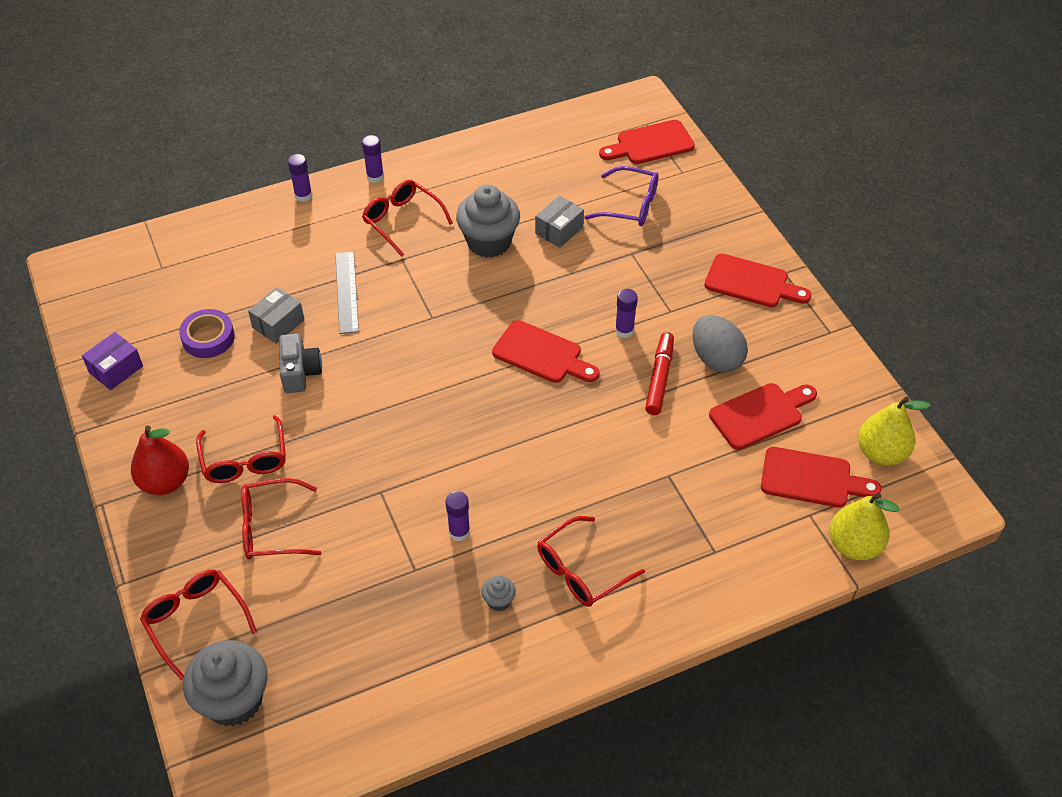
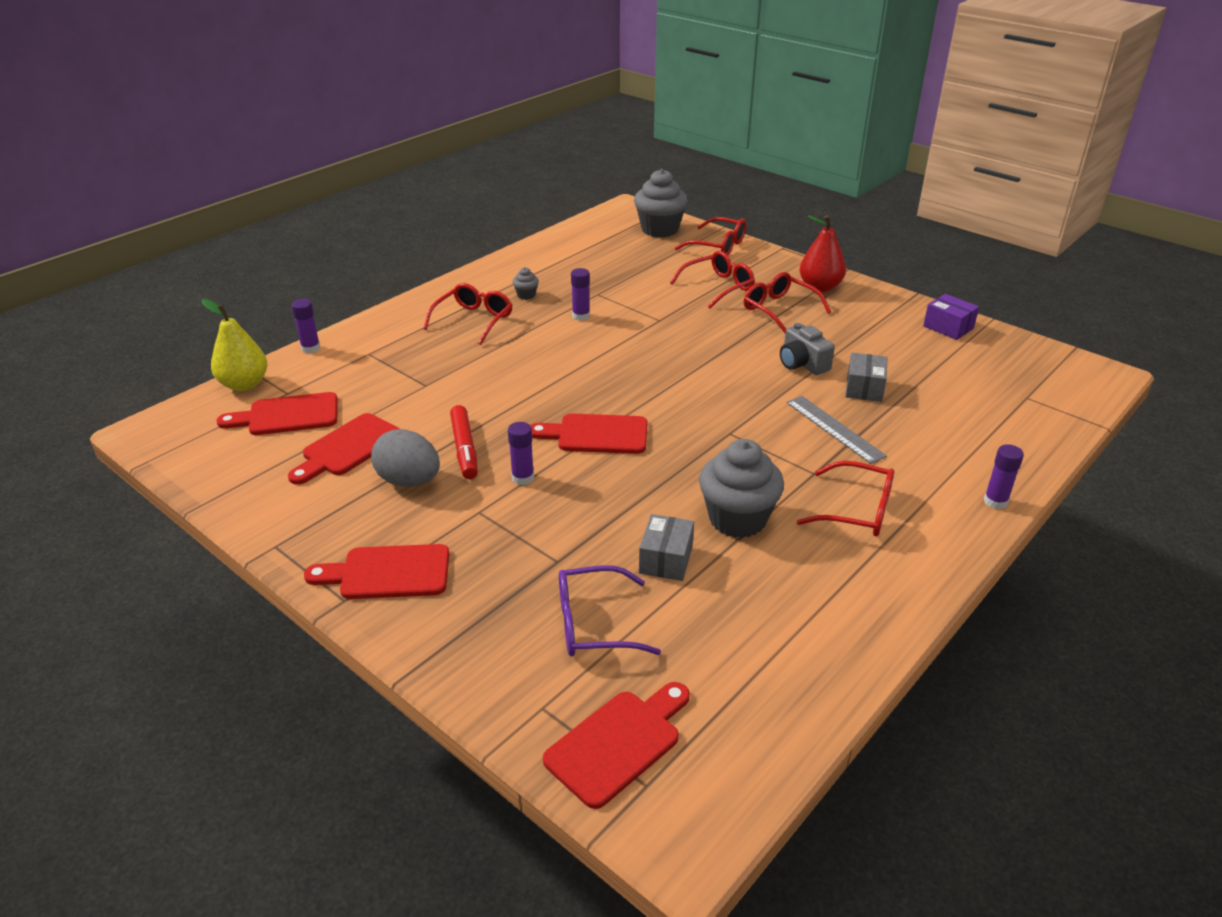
camera: 155 degrees right, 15 degrees down
purple box [82,332,143,390] -> purple box turned 60 degrees counterclockwise [923,294,979,340]
purple tape [179,309,235,358] -> none
purple glue stick [362,135,384,183] -> purple glue stick moved to [291,299,320,353]
yellow pear [858,396,931,466] -> none

